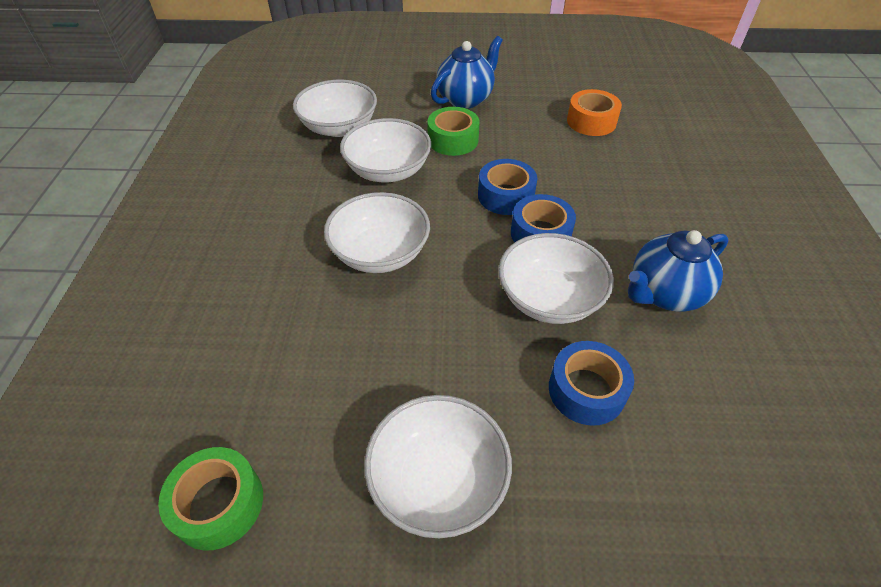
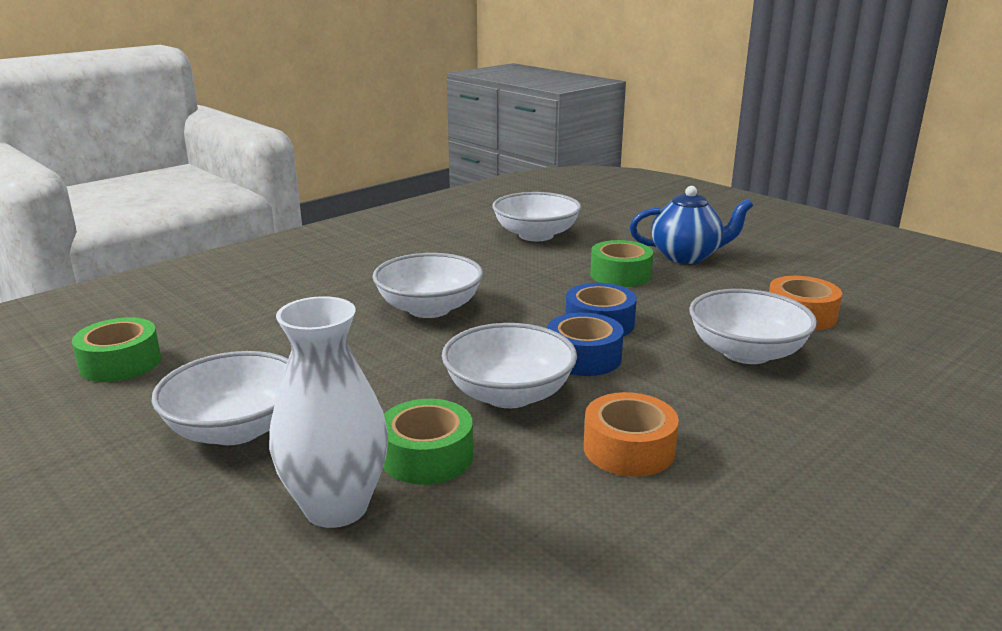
camera: 45 degrees right, 25 degrees down
white bowl [340,118,431,182] -> white bowl moved to [689,289,817,364]
blue tape [549,341,634,426] -> green tape [383,399,473,485]
blue teapot [628,230,729,312] -> orange tape [584,392,679,477]
none -> white vase [269,296,388,528]

